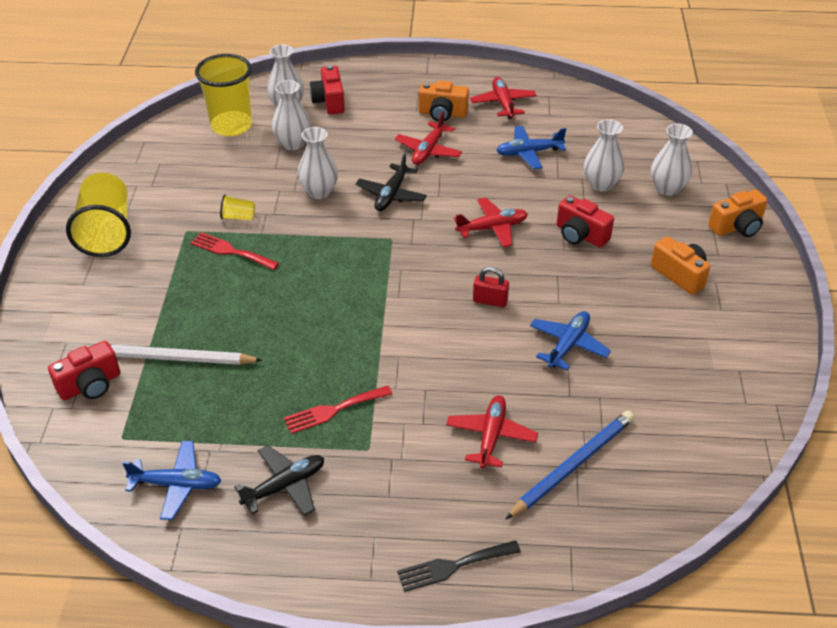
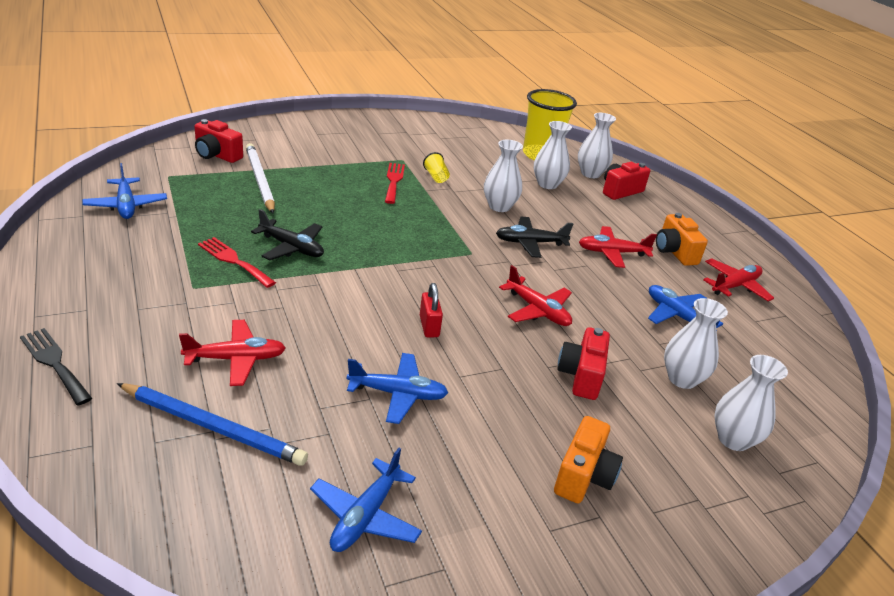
camera: 60 degrees right, 10 degrees down
yellow cup [66,173,131,257] -> none
black plane [234,445,324,516] -> black plane moved to [251,209,324,260]
orange camera [708,189,768,237] -> none
none -> blue plane [310,448,422,552]

